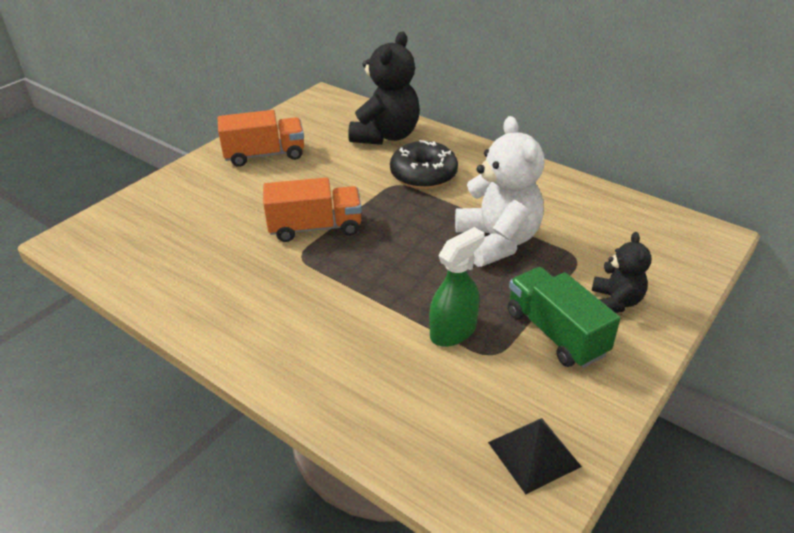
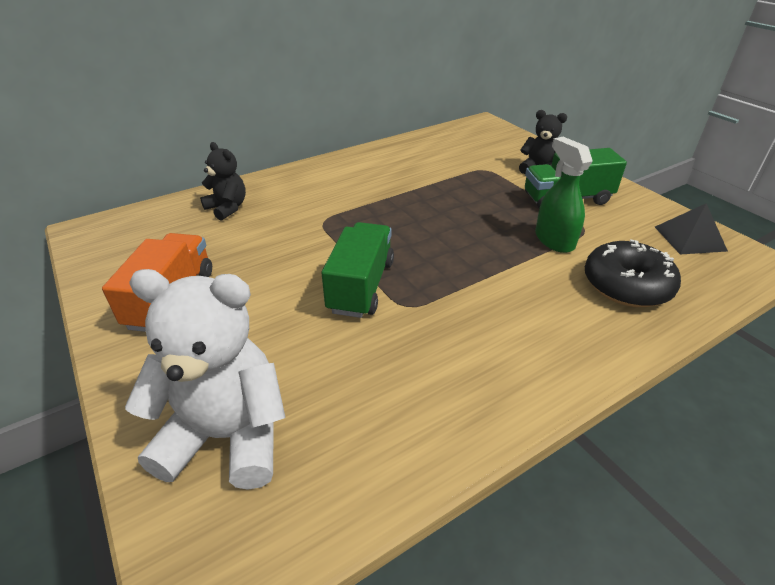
camera: 70 degrees left, 0 degrees up
orange truck [263,177,362,242] -> green truck [322,222,394,318]
black teddy bear [348,31,420,145] -> black teddy bear [200,142,246,221], size x0.55
black donut [390,140,458,189] -> black donut moved to [585,239,681,307]
white teddy bear [455,116,544,267] -> white teddy bear moved to [125,269,286,490]

